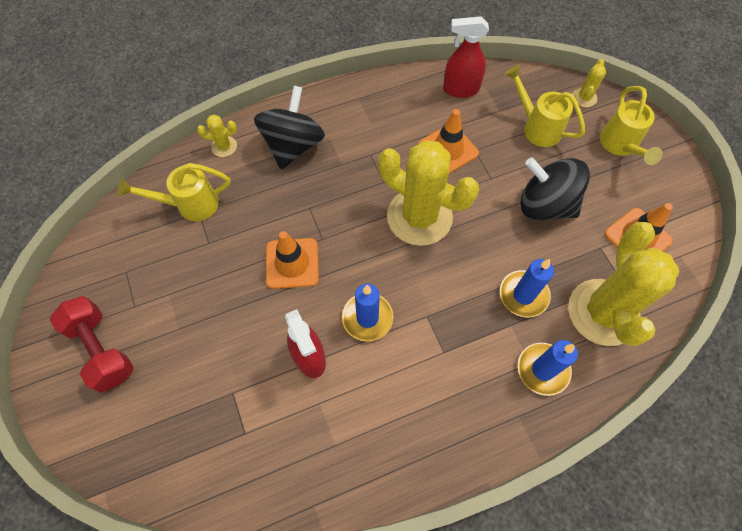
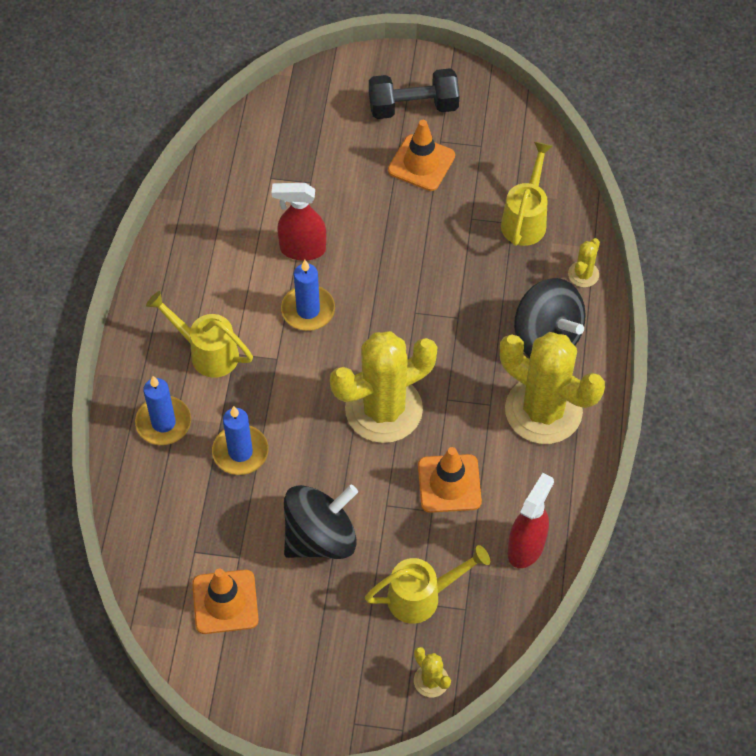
camera: 120 degrees right, 5 degrees down
red dumbbell [50,296,134,393] -> black dumbbell [369,68,460,119]
orange traffic cone [266,231,319,289] -> orange traffic cone moved to [388,120,455,191]
yellow cactus [568,222,679,346] -> yellow cactus moved to [500,332,605,444]
yellow watering can [600,86,663,165] -> yellow watering can moved to [146,291,253,378]

